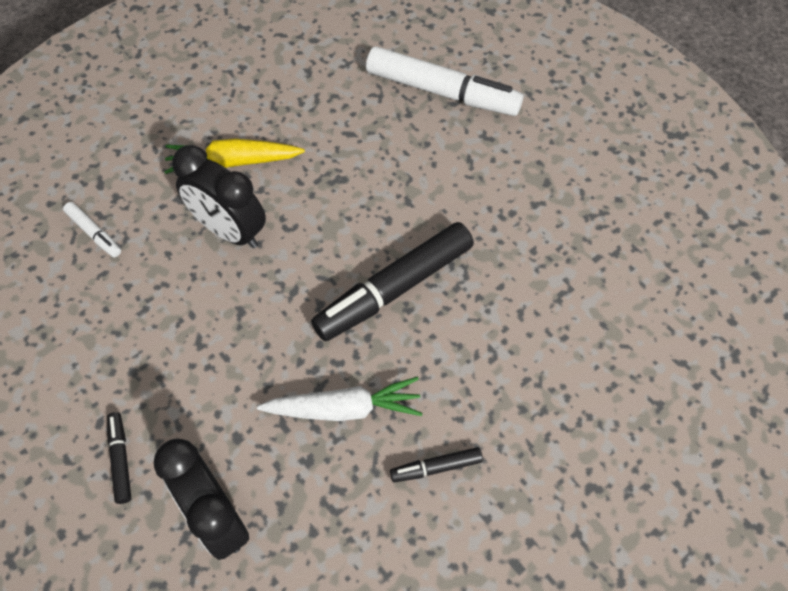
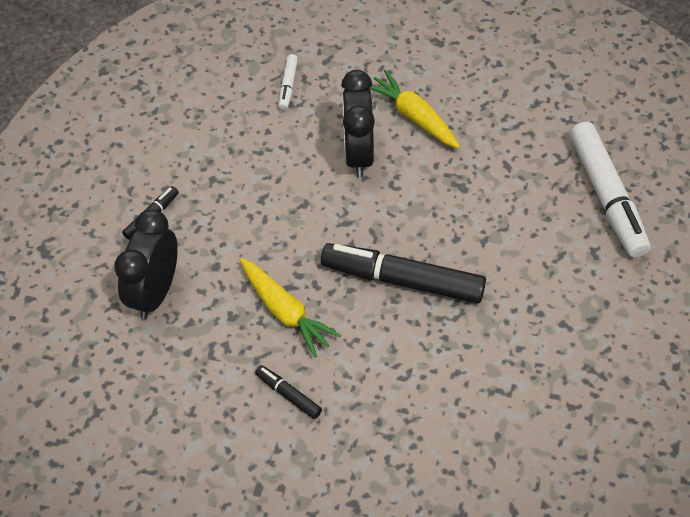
camera: 55 degrees right, 5 degrees down
white carrot [257,377,422,421] -> yellow carrot [240,258,341,357]

